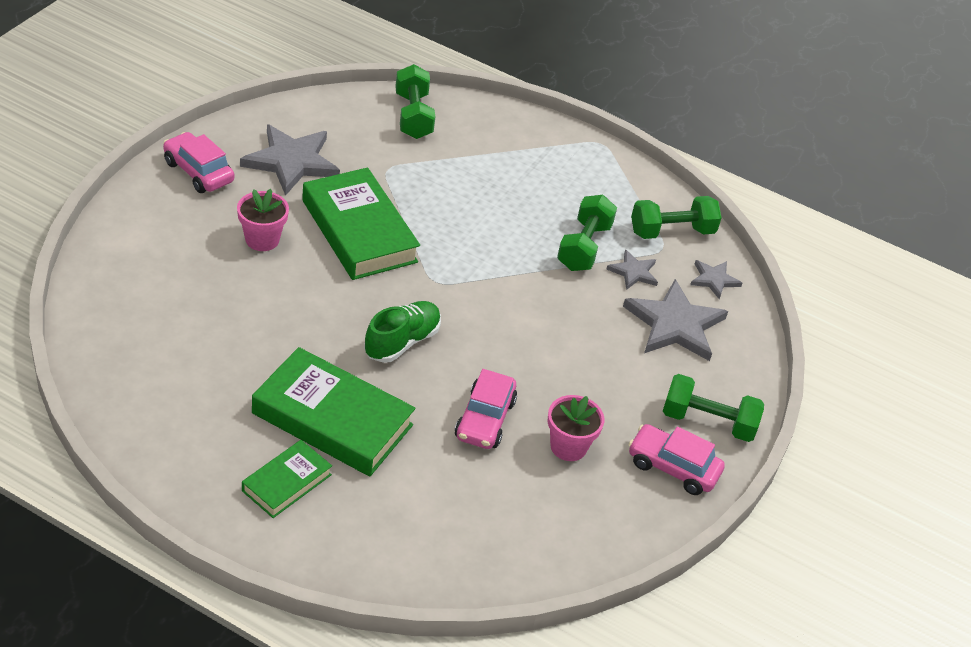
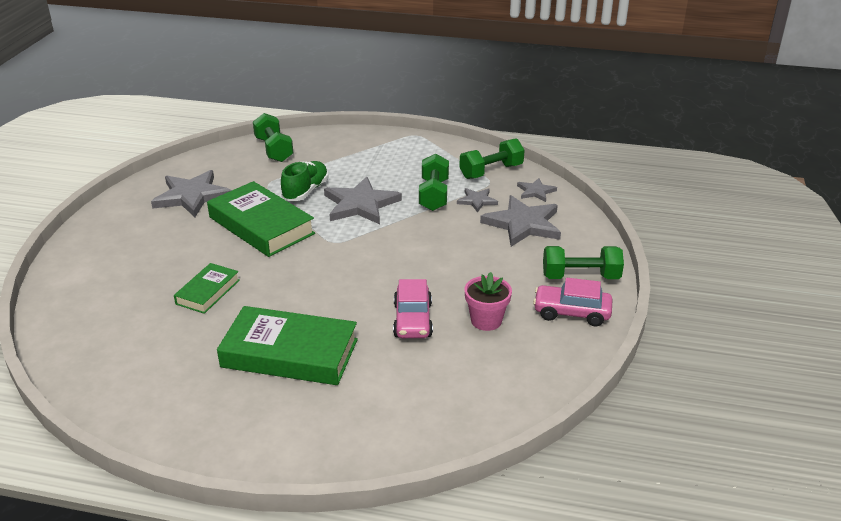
camera: 10 degrees left, 10 degrees down
pink car [163,132,234,193] -> none
pink flower pot [237,189,289,251] -> none
green book [242,440,332,518] -> green book moved to [174,263,240,314]
green shoe [364,301,441,363] -> green shoe moved to [281,161,328,201]
none -> grey star [324,177,402,224]

